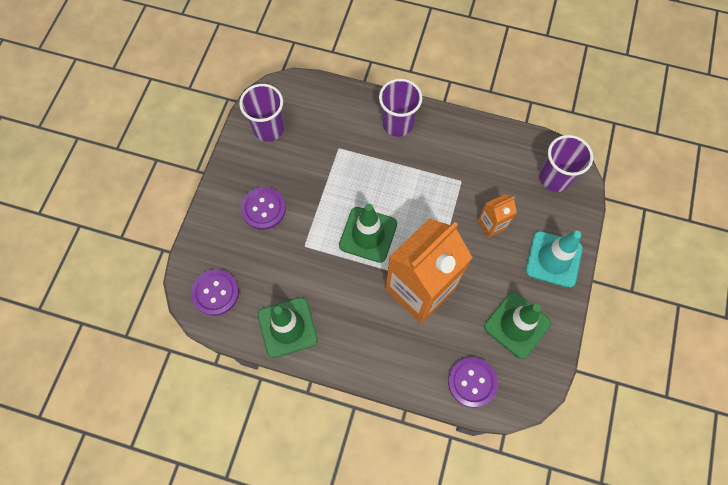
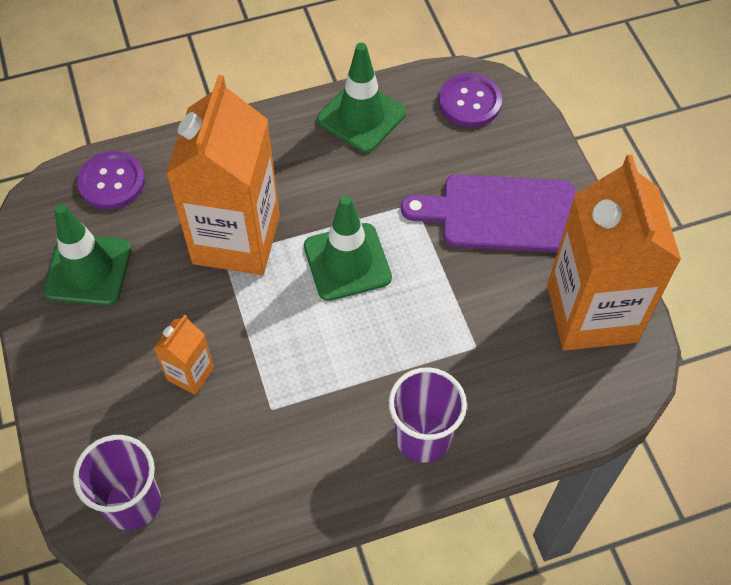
camera: 145 degrees right, 10 degrees down
purple cup [239,84,284,142] -> orange carton [547,155,681,351]
purple button [241,187,286,230] -> purple cutting board [401,174,575,253]
turquoise traffic cone [526,231,583,288] -> none

